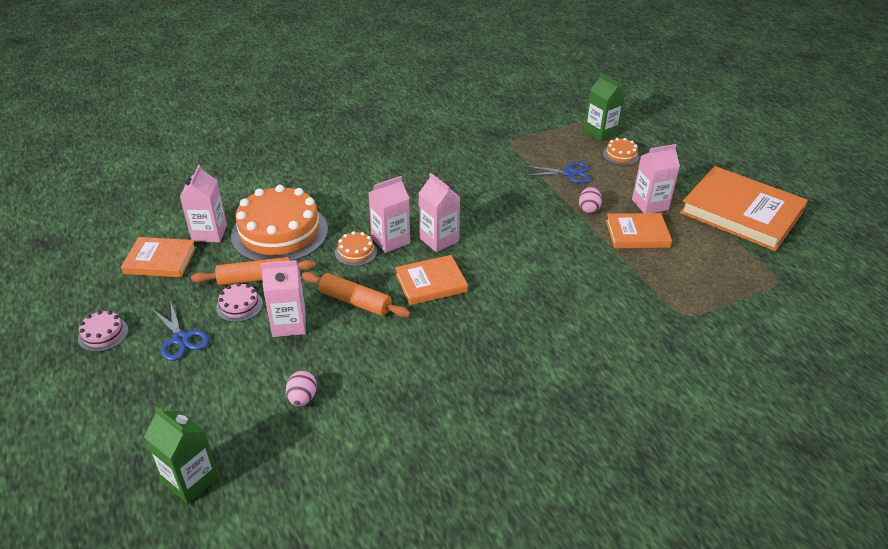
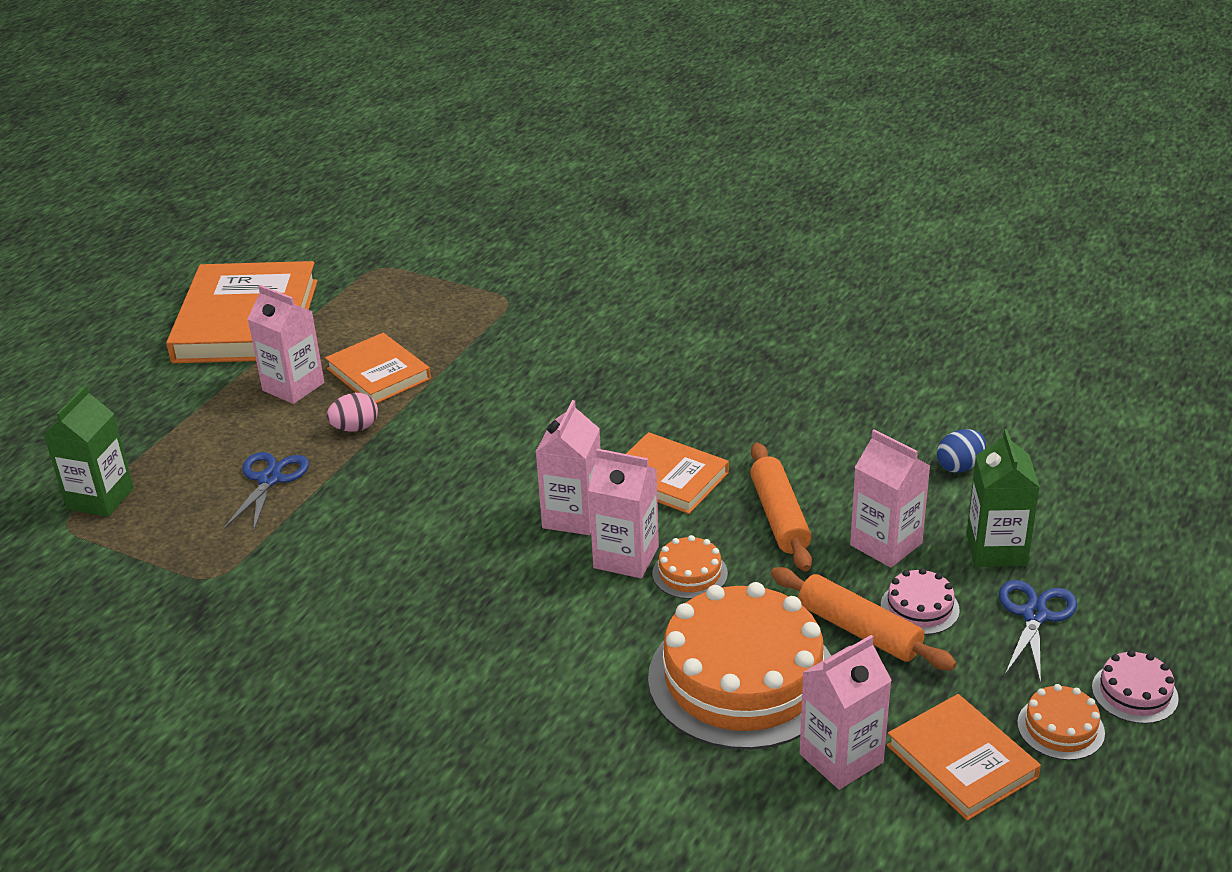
camera: 125 degrees left, 5 degrees down
green carton [144,407,219,504] -> green carton moved to [966,429,1040,567]
pink egg [286,371,317,406] -> blue egg [937,429,986,473]
blue scissors [524,162,591,184] -> blue scissors turned 45 degrees clockwise [224,452,309,533]
orange cake [603,138,639,165] -> orange cake moved to [1017,684,1105,760]

